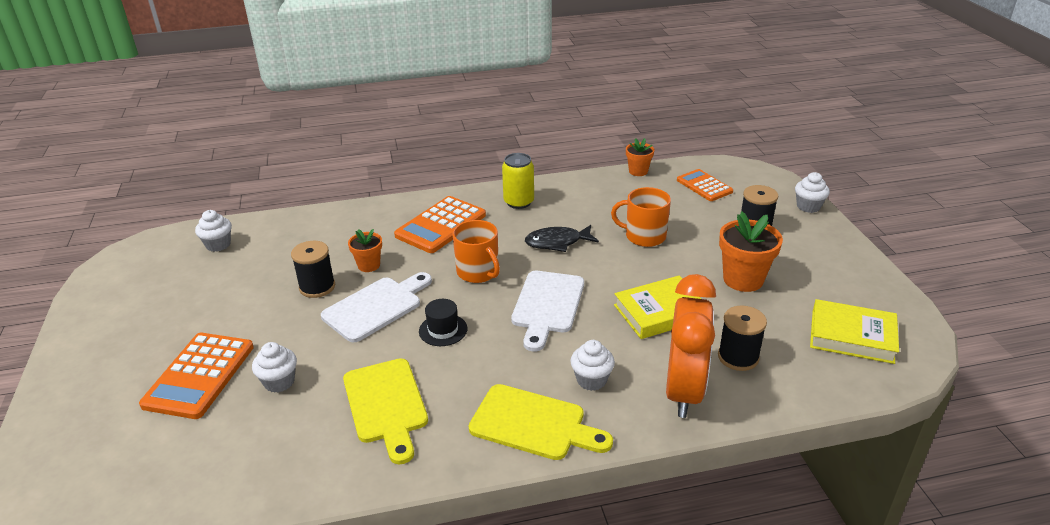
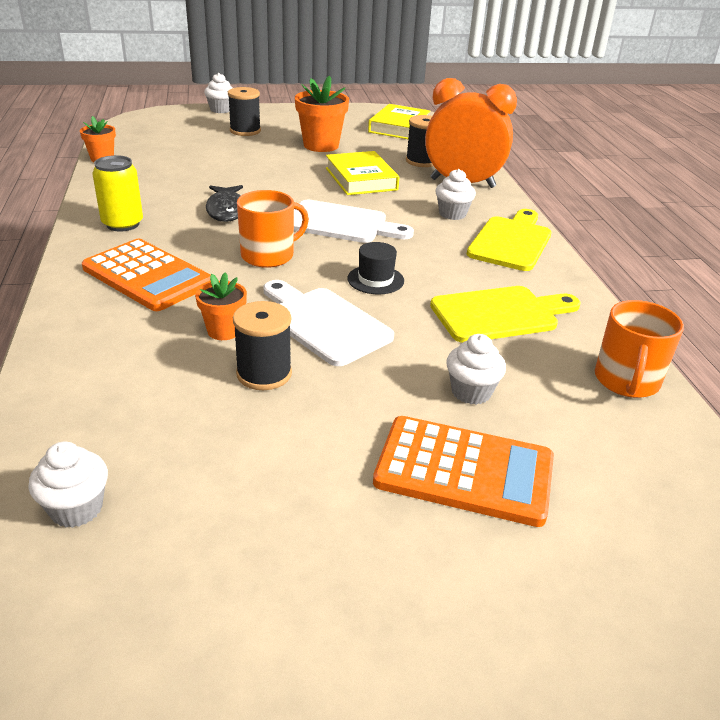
camera: 90 degrees left, 0 degrees up
orange mug [611,187,671,247] -> orange mug moved to [595,300,684,398]
orange calculator [677,169,733,201] -> none

